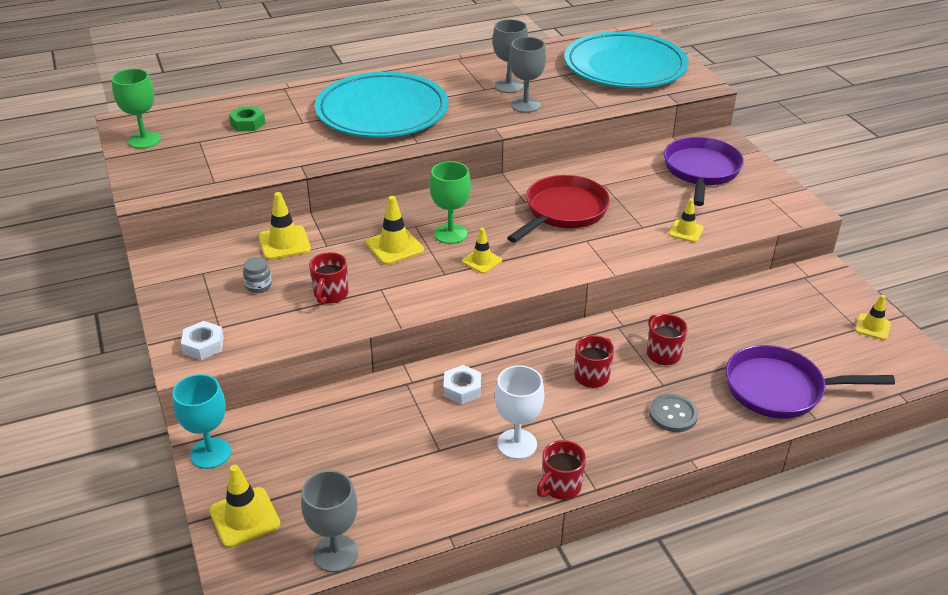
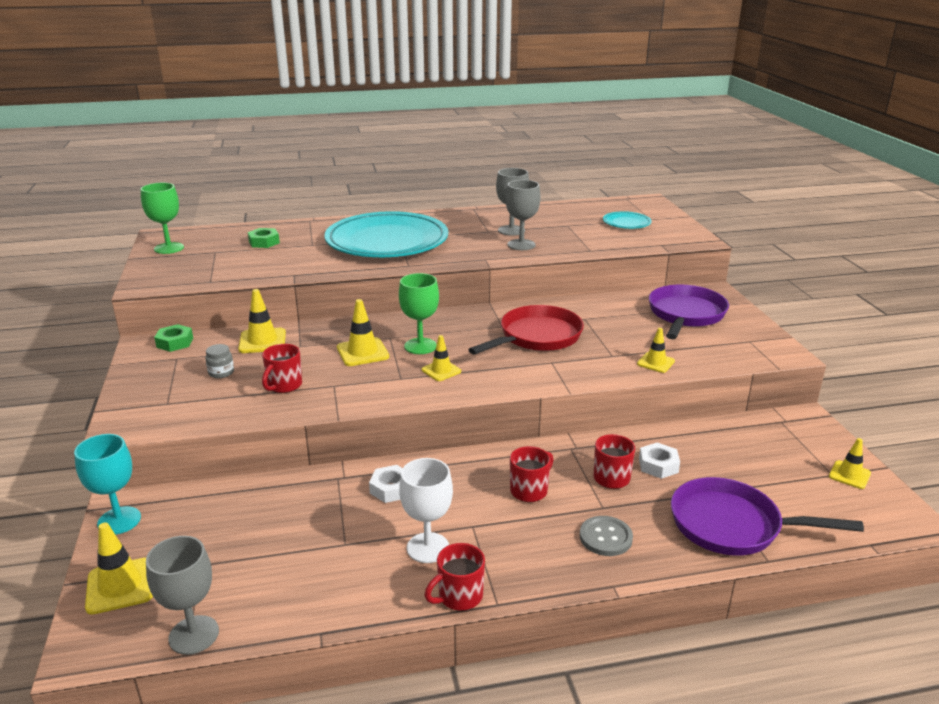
camera: 10 degrees right, 10 degrees down
white nut [181,321,224,360] -> white nut moved to [639,442,680,479]
turquoise plate [564,31,689,88] -> turquoise plate [603,211,652,229], size x0.41
none -> green nut [154,324,193,352]

